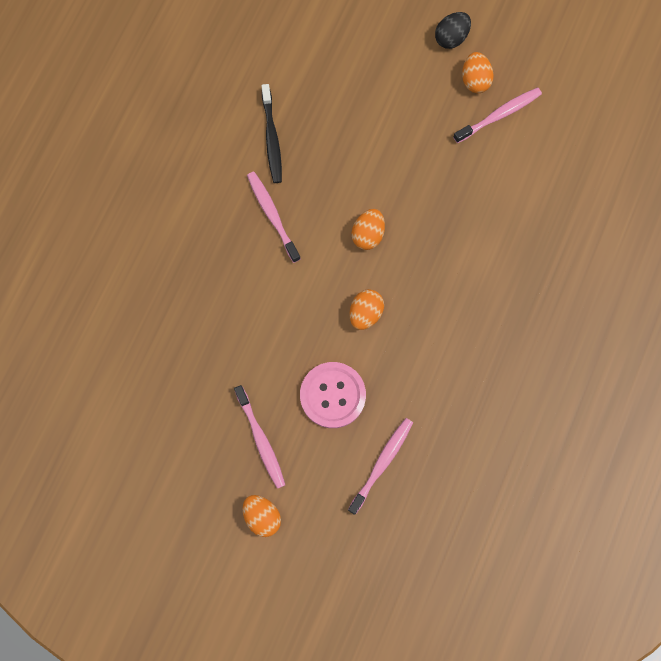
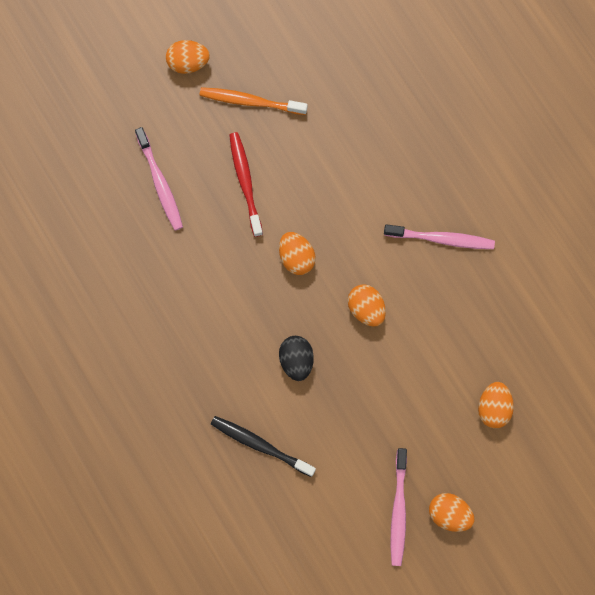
camera: 125 degrees right, 0 degrees up
pink toothbrush [234,385,285,489] -> orange toothbrush [200,87,307,115]
black toothbrush [261,84,282,183] -> black toothbrush moved to [211,416,316,477]
pink button [300,362,366,428] -> red toothbrush [229,132,263,237]
black egg [435,12,471,49] -> black egg moved to [279,336,314,381]
none -> orange egg [478,382,514,428]

